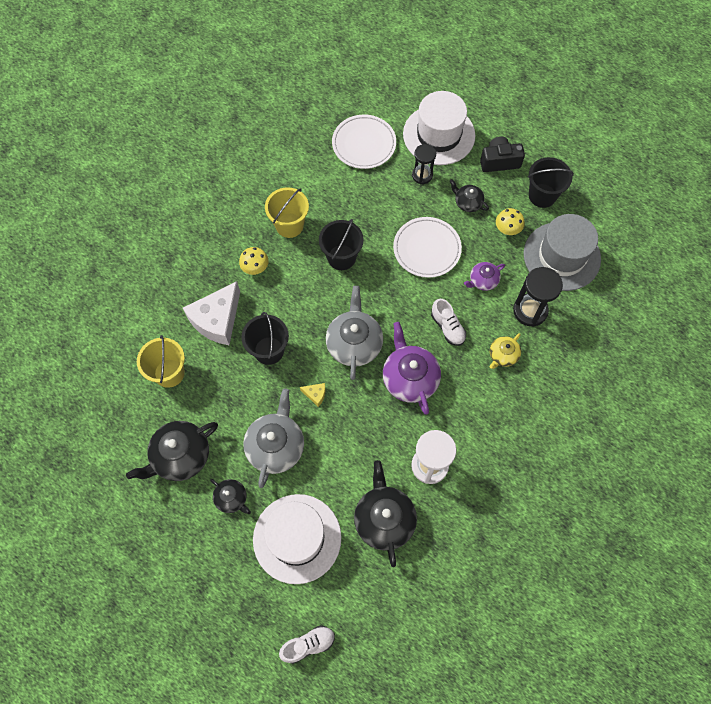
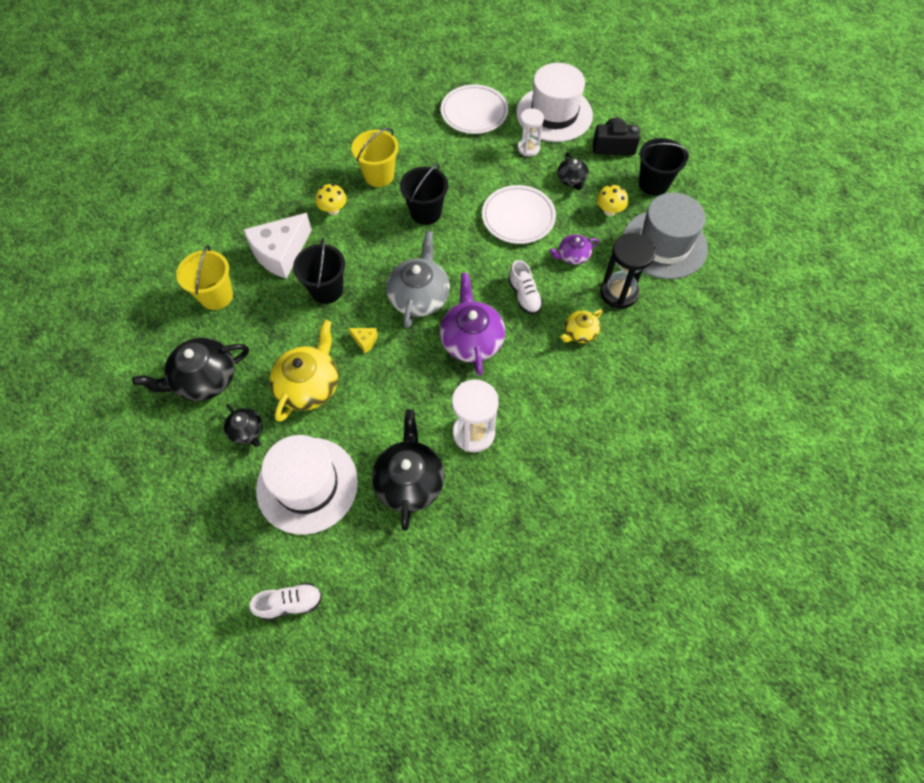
camera: 10 degrees right, 5 degrees down
grey teapot [243,388,304,488] -> yellow teapot [269,320,338,422]
black hourglass [412,144,436,184] -> white hourglass [518,108,544,156]
black teapot [450,179,489,212] -> black teapot turned 150 degrees counterclockwise [557,152,589,190]

